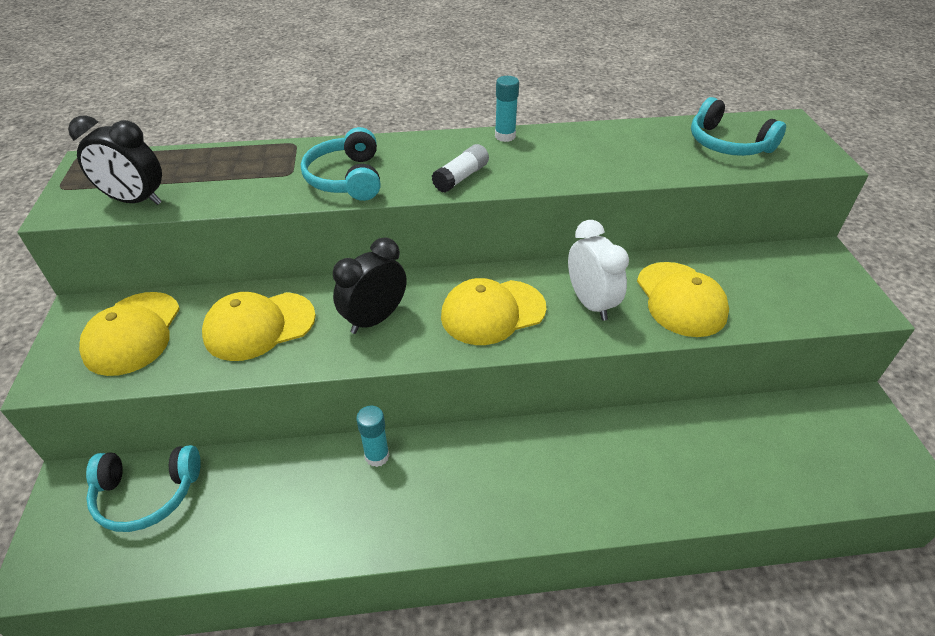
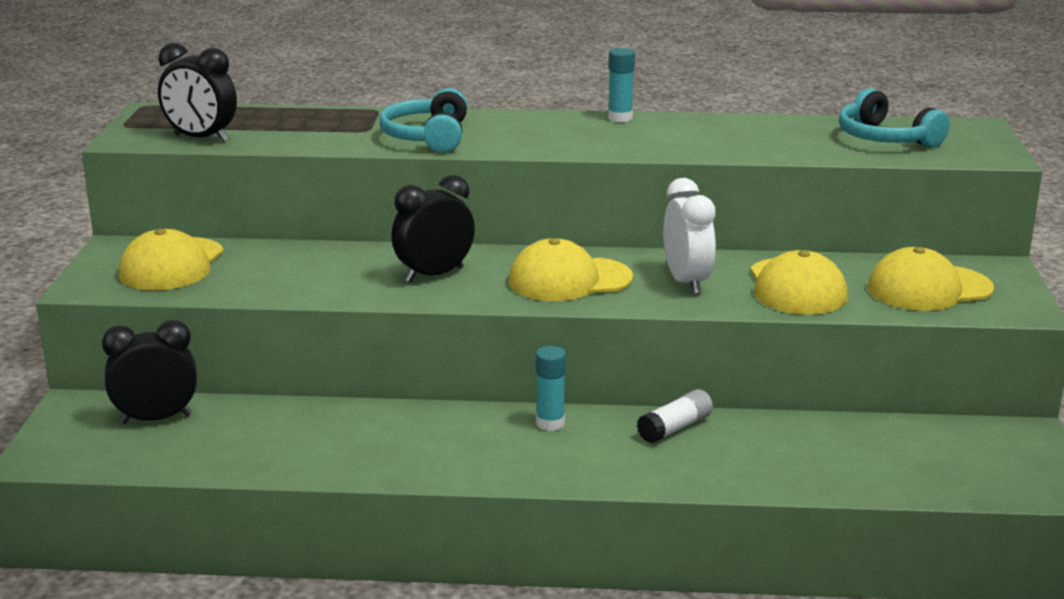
camera: 10 degrees right, 20 degrees down
turquoise headphones [86,445,201,532] -> black clock [102,320,197,424]
yellow cap [202,292,316,361] -> yellow cap moved to [868,247,994,311]
turquoise glue stick [356,405,389,467] -> turquoise glue stick moved to [536,346,566,431]
white glue stick [432,144,489,193] -> white glue stick moved to [637,389,713,443]

